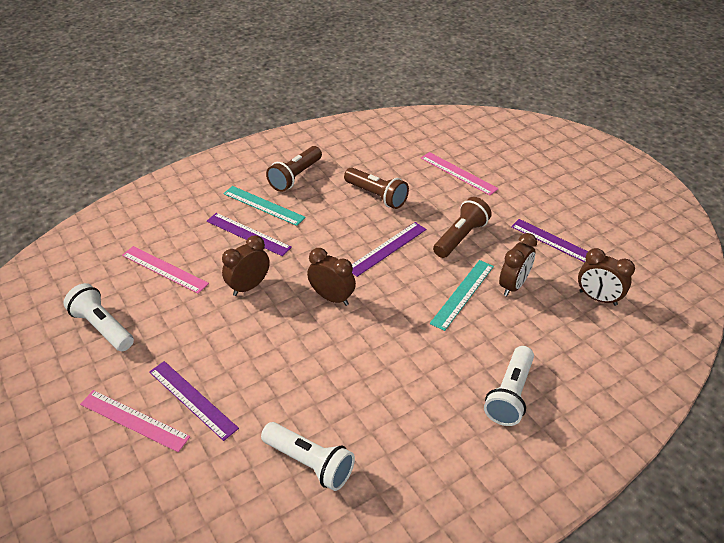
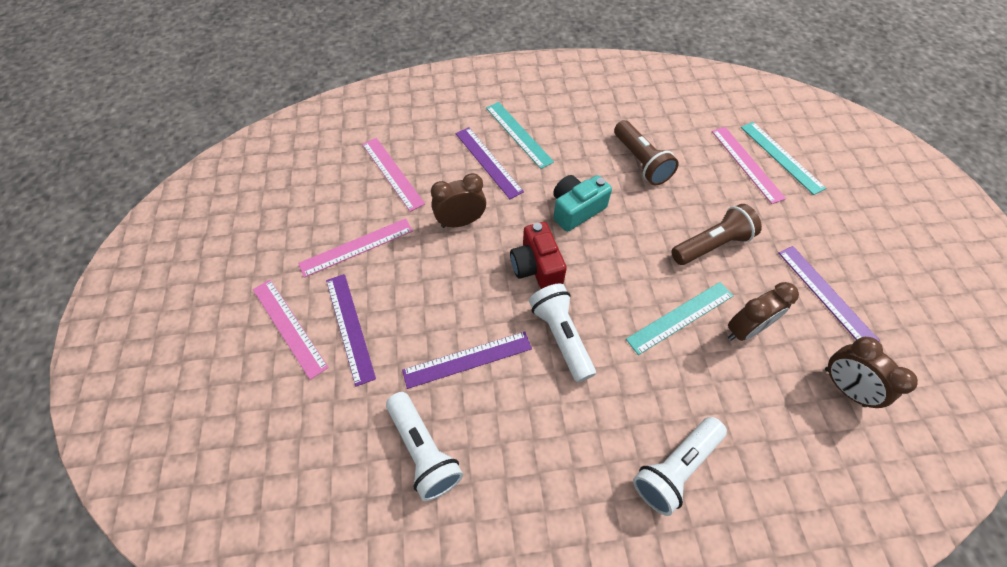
camera: 25 degrees right, 15 degrees up
white flashlight [63,283,134,351] -> white flashlight moved to [529,283,596,382]
brown flashlight [266,146,322,192] -> none
brown clock [307,248,356,306] -> red camera [510,222,567,289]
purple ruler [352,222,426,277] -> purple ruler moved to [402,331,532,389]
none -> pink ruler [298,218,413,278]
none -> turquoise camera [553,175,612,232]
none -> turquoise ruler [741,122,826,195]

